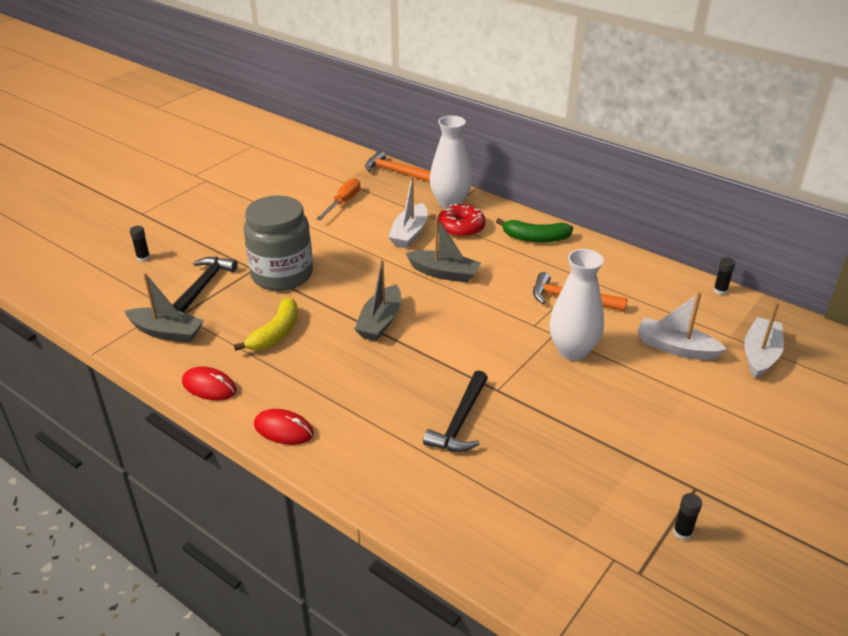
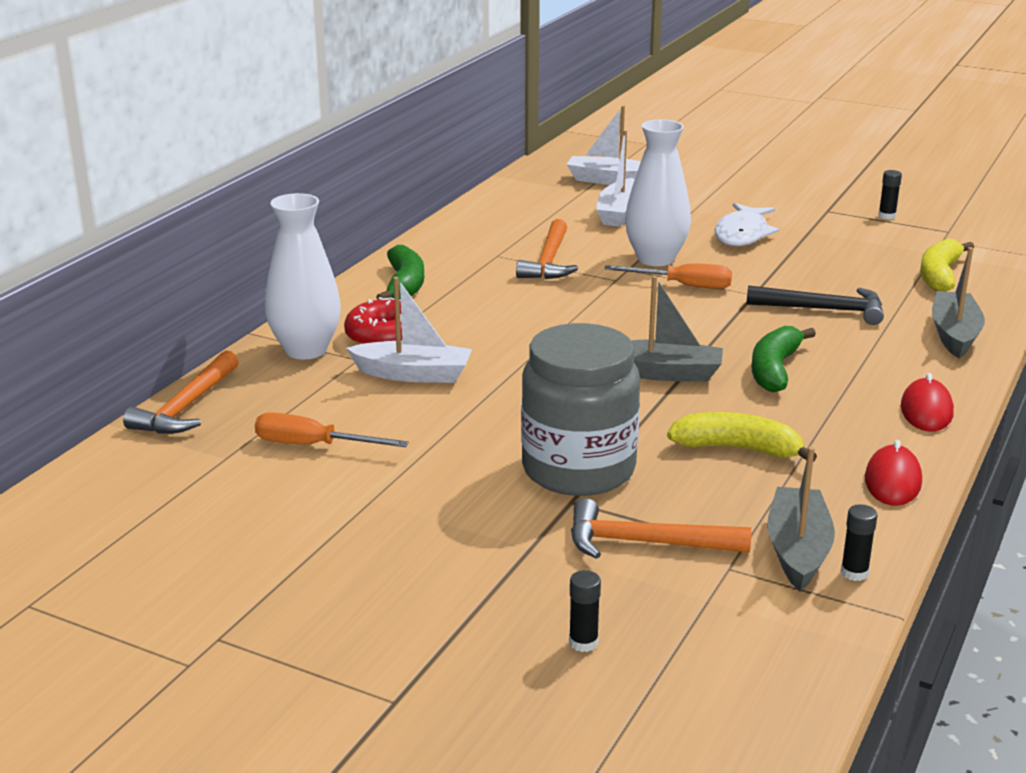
camera: 100 degrees left, 10 degrees down
black hammer [173,257,237,313] -> orange hammer [571,498,751,559]
grey boat [406,216,481,283] -> grey boat moved to [932,247,985,358]
black glue stick [713,257,736,295] -> black glue stick moved to [840,504,878,581]
none -> orange screwdriver [604,264,732,289]
none -> white fish [715,203,779,246]
none -> green banana [752,326,816,393]
none -> yellow banana [920,239,974,292]

